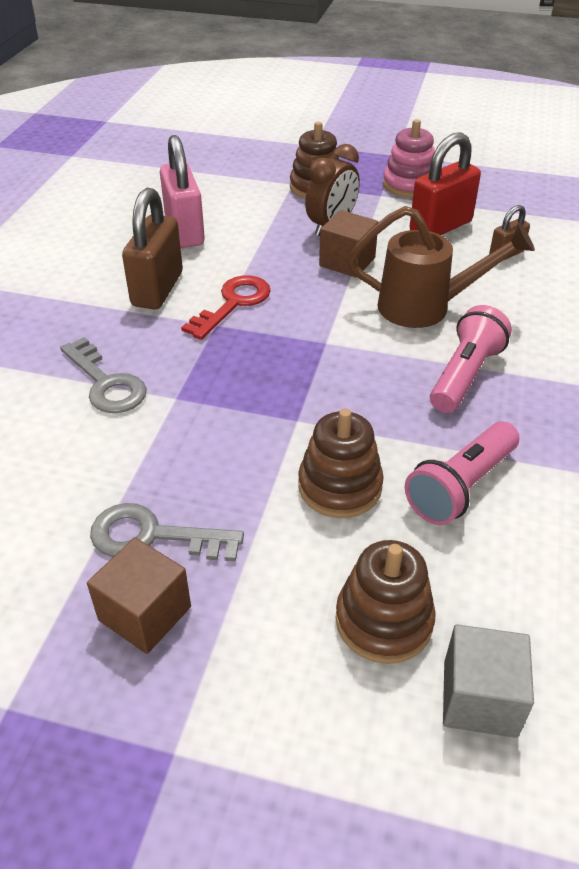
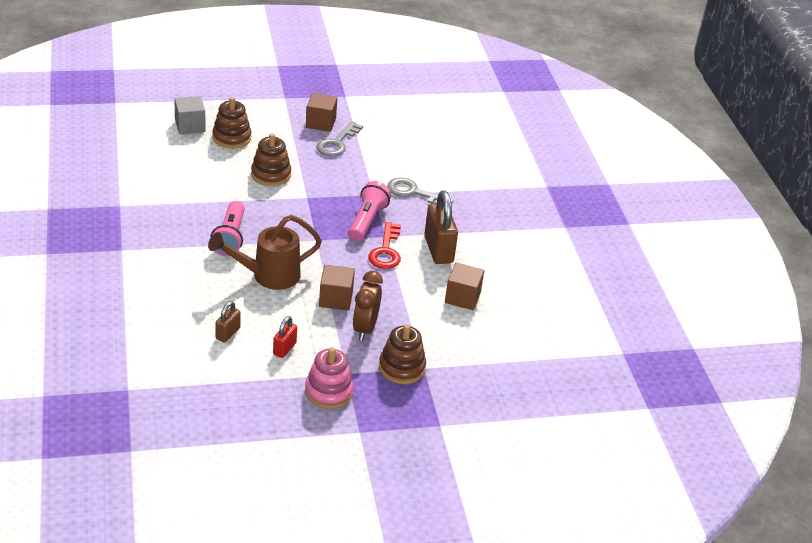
camera: 150 degrees right, 5 degrees down
grey key [90,503,244,562] -> grey key turned 135 degrees clockwise [316,121,363,157]
pink padlock [160,135,205,248] -> brown cube [445,263,484,310]
pink flashlight [405,422,519,525] -> pink flashlight moved to [348,181,391,241]
red padlock [410,132,481,235] -> red padlock [273,316,297,358], size x0.53

